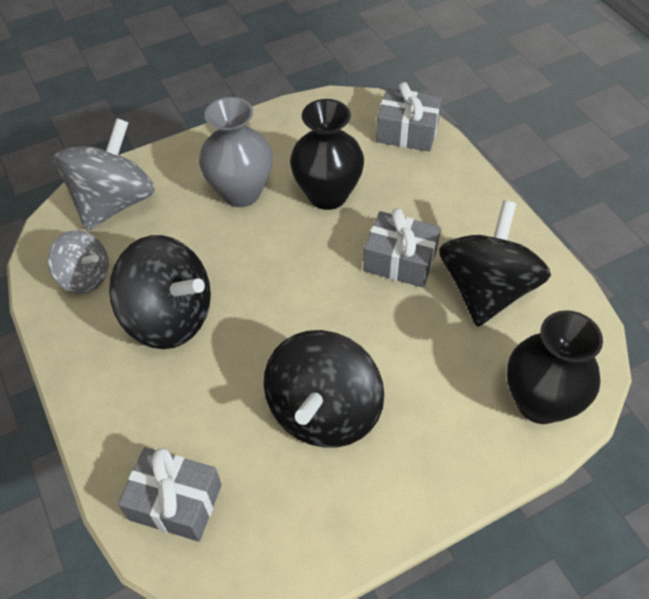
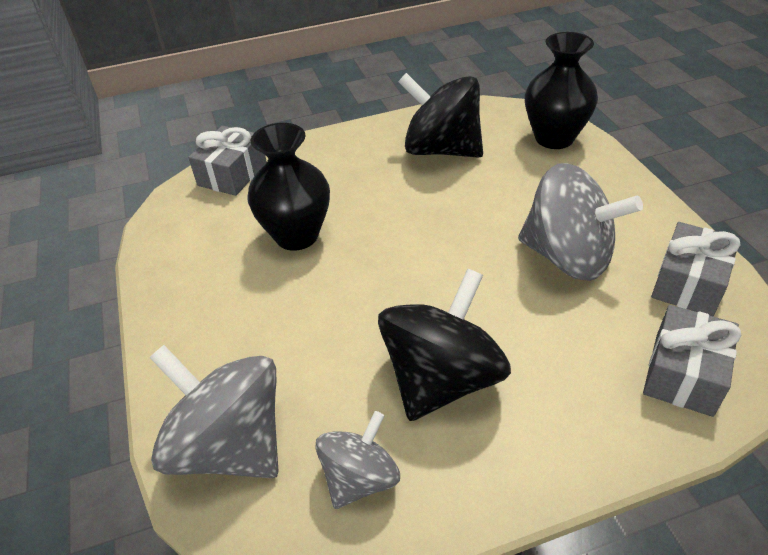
camera: 80 degrees left, 10 degrees down
grey vase [199,97,273,207] -> none
black spinning top [264,330,384,447] -> grey spinning top [518,163,643,281]
grey gift [363,208,441,288] -> grey gift moved to [651,222,741,316]

